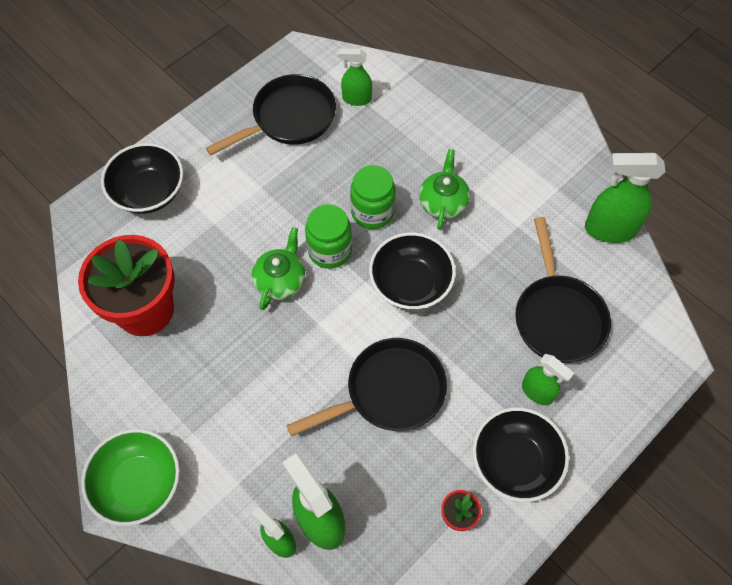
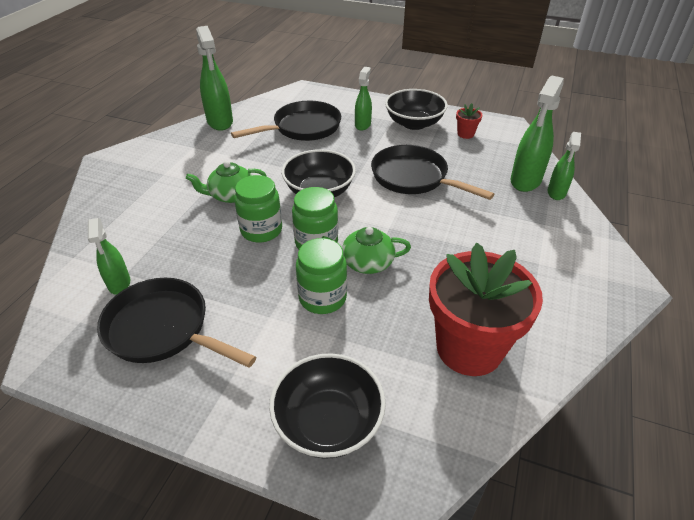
camera: 115 degrees left, 20 degrees down
green bowl [81,429,180,526] -> none
none -> green jar [296,238,347,314]

